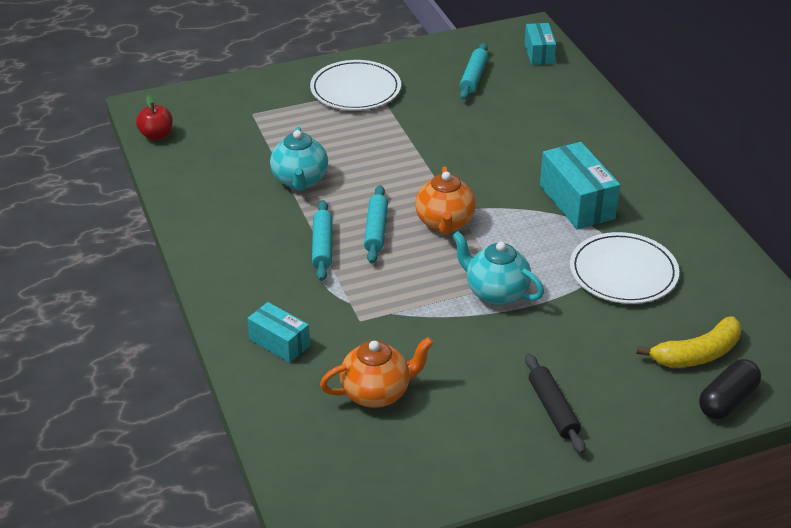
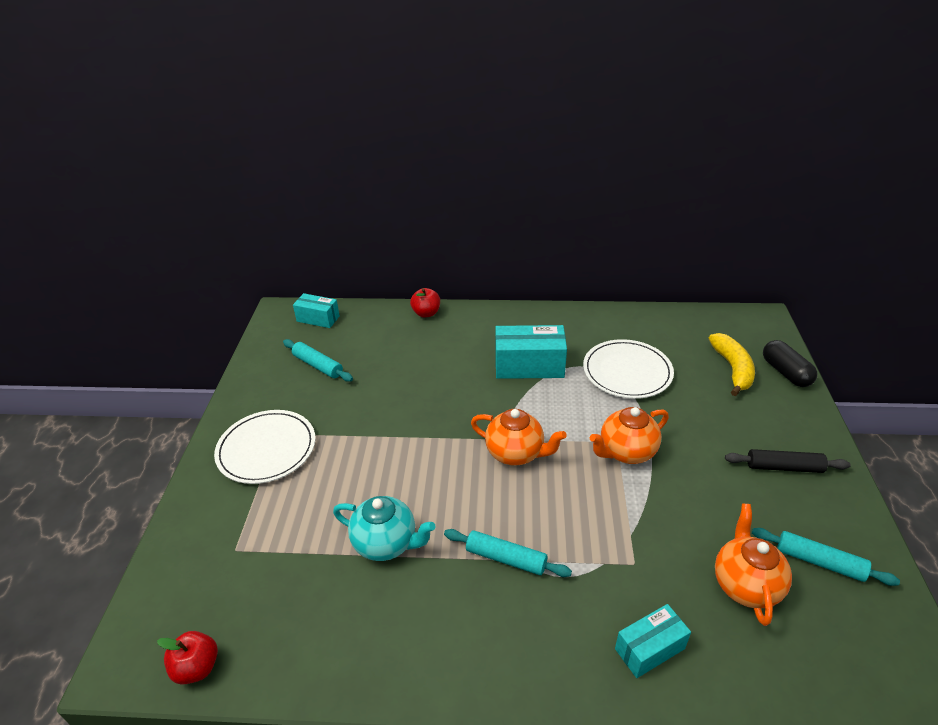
camera: 65 degrees left, 0 degrees up
turquoise rolling pin [364,185,388,264] -> turquoise rolling pin moved to [752,528,900,586]
turquoise teapot [452,231,544,306] -> orange teapot [589,407,669,464]
none -> red apple [410,288,440,318]

